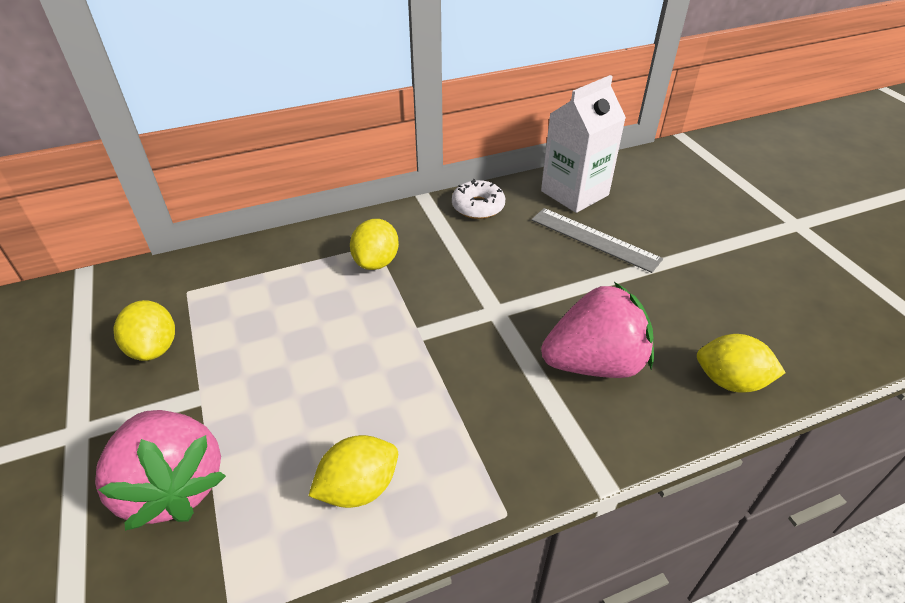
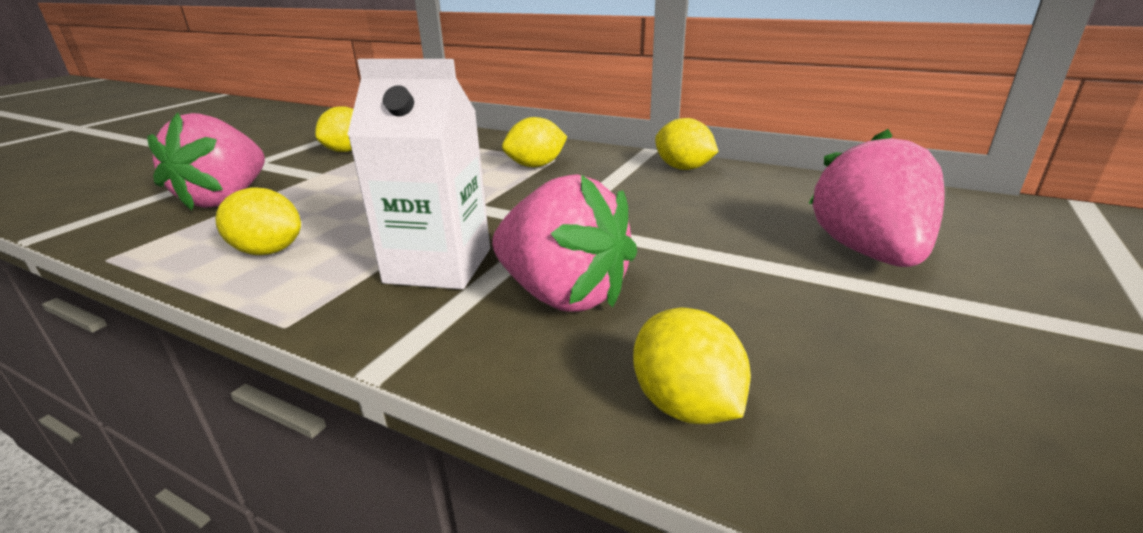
camera: 50 degrees right, 15 degrees down
white donut [452,179,505,219] -> yellow lemon [655,118,718,170]
grey ruler [531,208,663,273] -> none
white carton [541,75,626,213] -> white carton moved to [347,59,490,289]
none -> pink strawberry [808,129,945,267]

